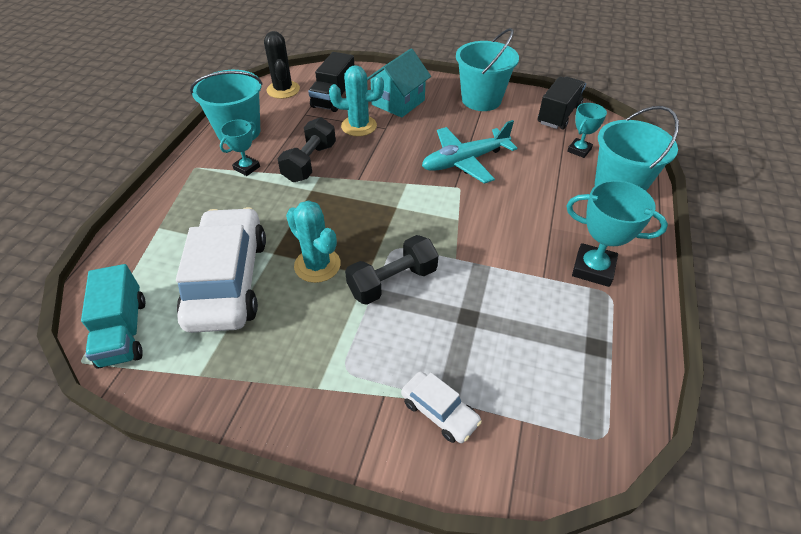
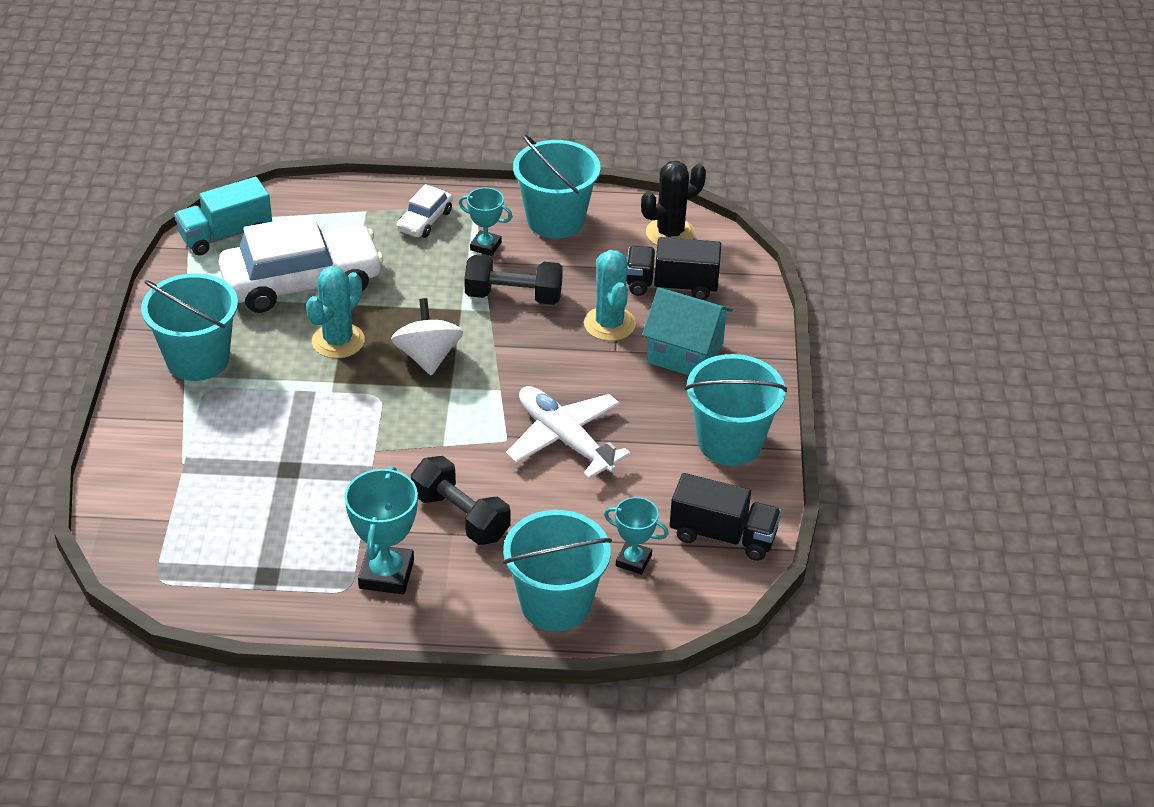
camera: 75 degrees right, 5 degrees down
black dumbbell [345,235,438,305] -> black dumbbell moved to [411,456,511,545]
white car [401,371,482,443] -> white car moved to [397,184,453,238]
turquoise plane [422,120,517,184] -> white plane [506,386,631,479]
none -> turquoise bucket [141,273,238,381]
none -> white spinning top [391,298,463,376]

